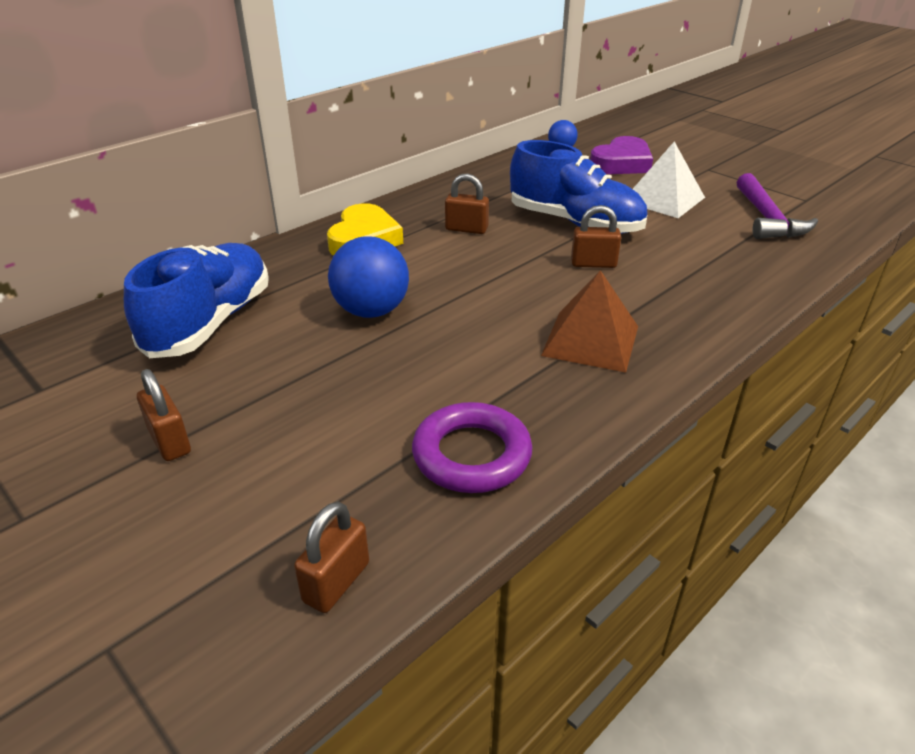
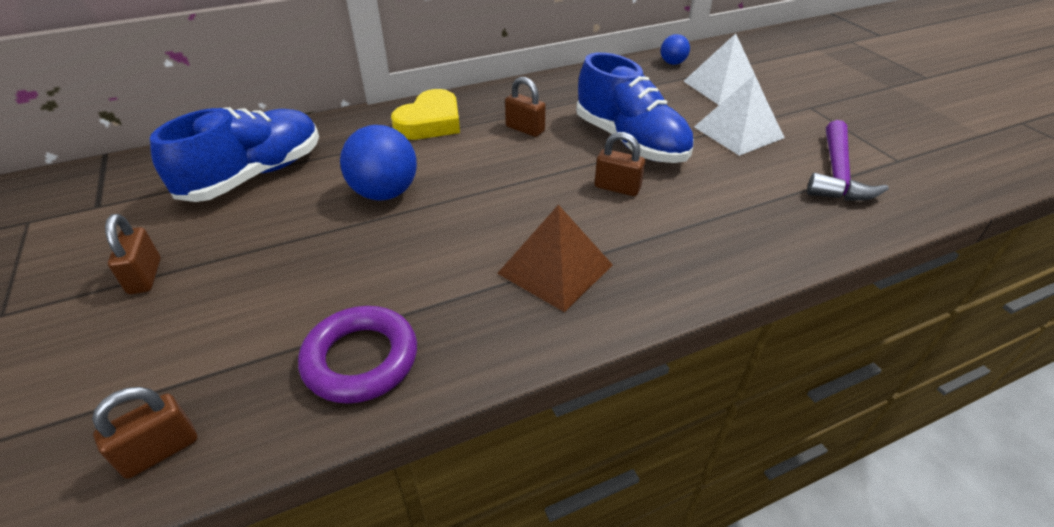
camera: 20 degrees right, 5 degrees up
purple heart [590,136,653,174] -> white pyramid [684,33,761,105]

